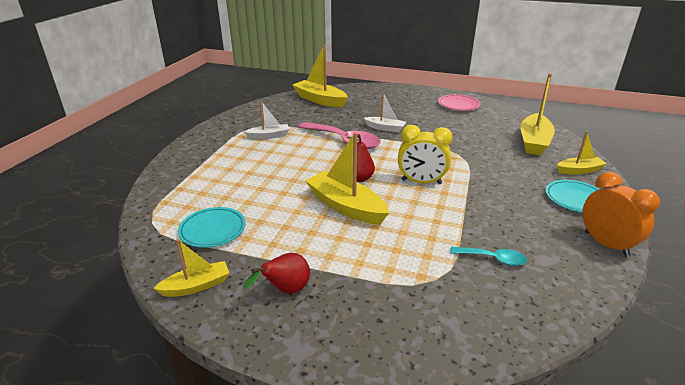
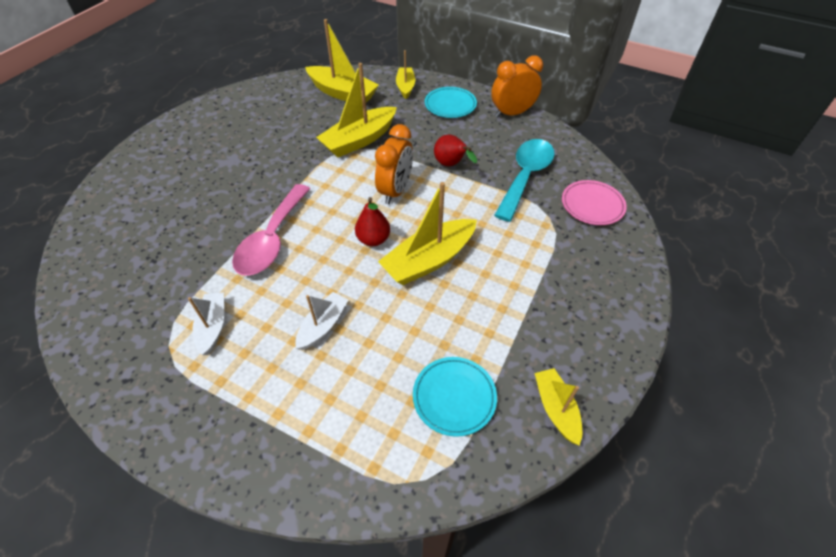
camera: 80 degrees left, 20 degrees up
red pear [244,253,310,294] -> red pear moved to [434,134,477,166]
yellow boat [293,45,348,108] -> yellow boat moved to [316,63,397,157]
pink spoon [298,122,381,149] -> pink spoon turned 150 degrees clockwise [232,184,310,276]
white boat [364,92,406,132] -> white boat moved to [295,292,348,350]
yellow clock [398,125,453,184] -> orange clock [375,124,413,204]
pink plate [438,94,480,111] -> pink plate moved to [562,180,627,225]
turquoise spoon [450,247,527,266] -> turquoise spoon [494,139,555,222], size x1.90

